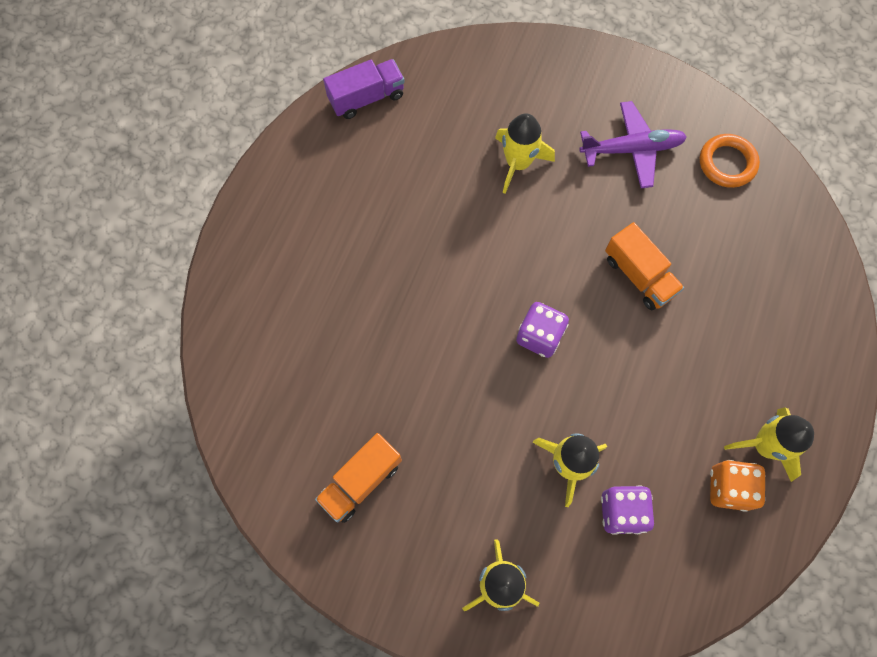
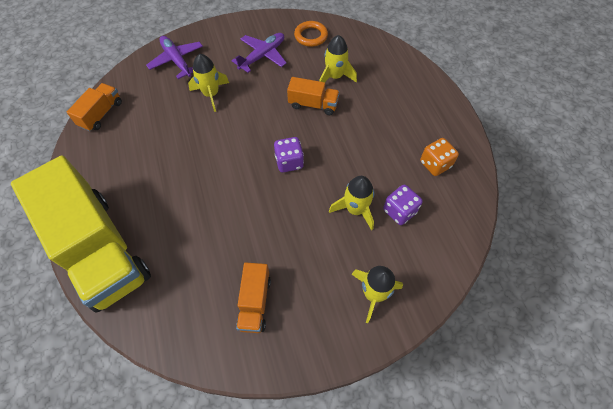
camera: 40 degrees left, 10 degrees down
purple truck [323,59,405,119] -> orange truck [67,83,122,131]
yellow rocket [724,407,814,482] -> yellow rocket moved to [319,35,357,83]
none -> yellow truck [11,156,151,313]
none -> purple plane [146,36,203,79]

